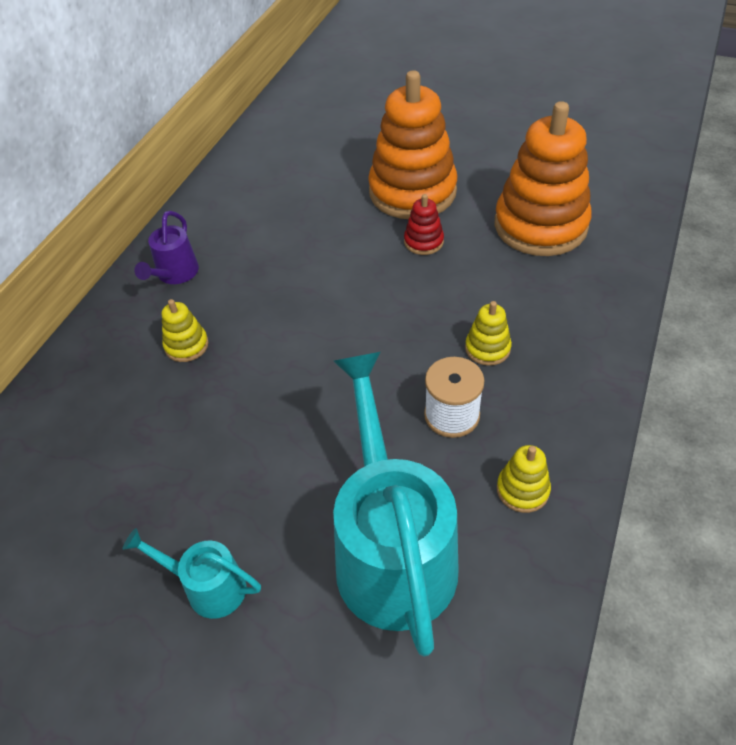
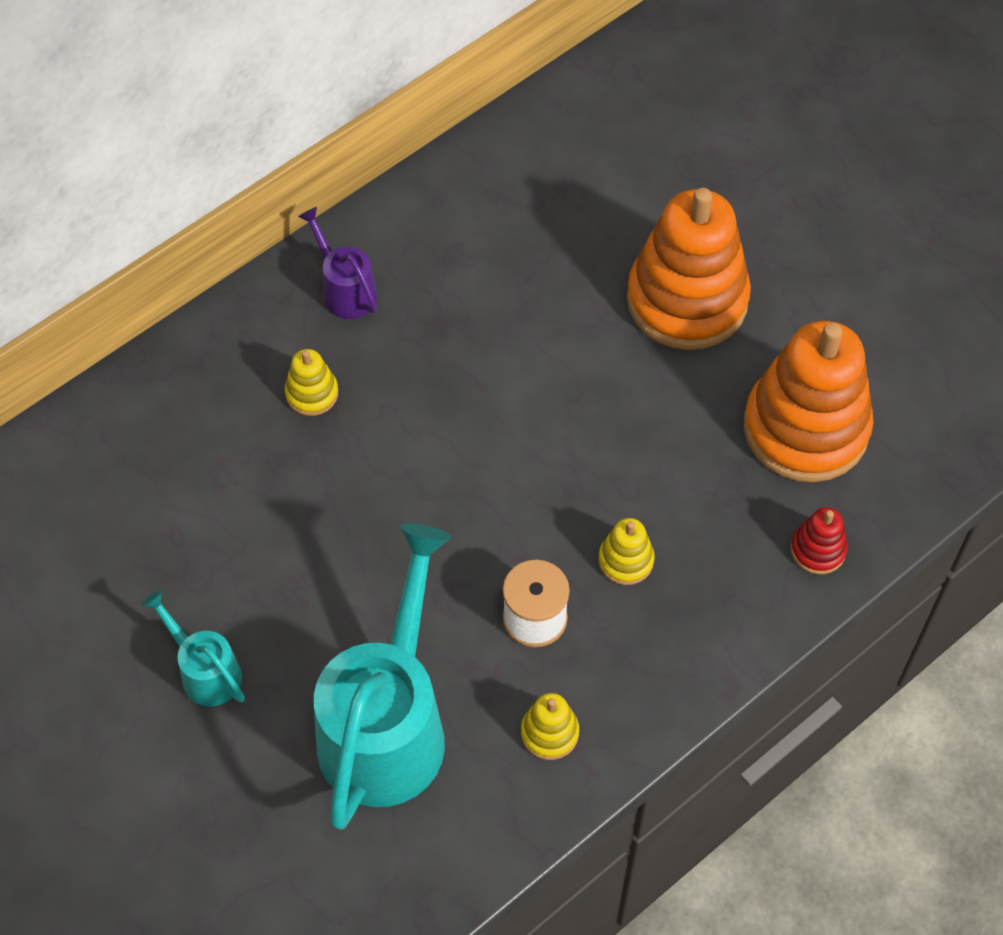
camera: 25 degrees right, 10 degrees up
purple watering can [134,211,199,284] -> purple watering can turned 105 degrees clockwise [298,207,377,319]
red stacking toy [404,194,444,255] -> red stacking toy moved to [791,507,848,574]

